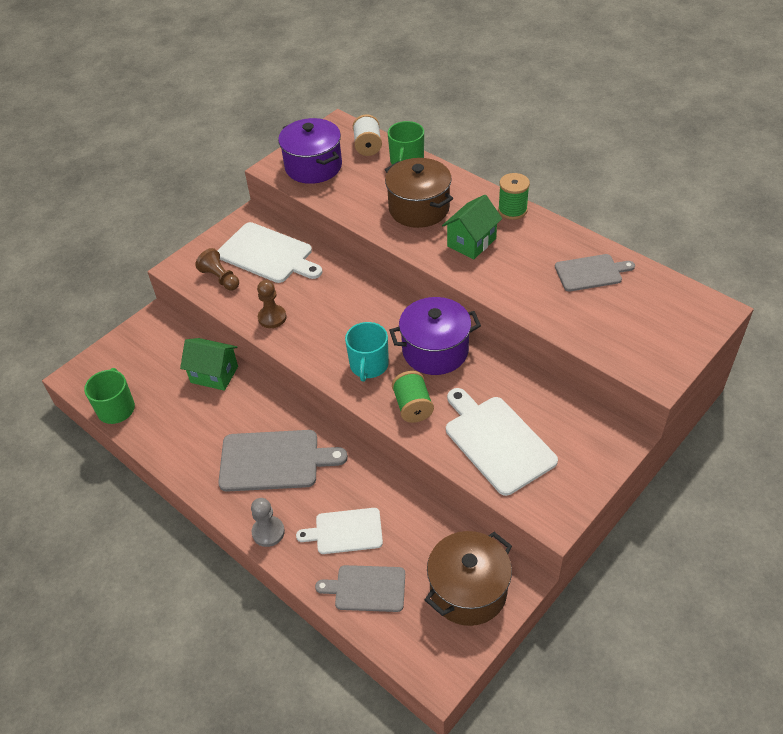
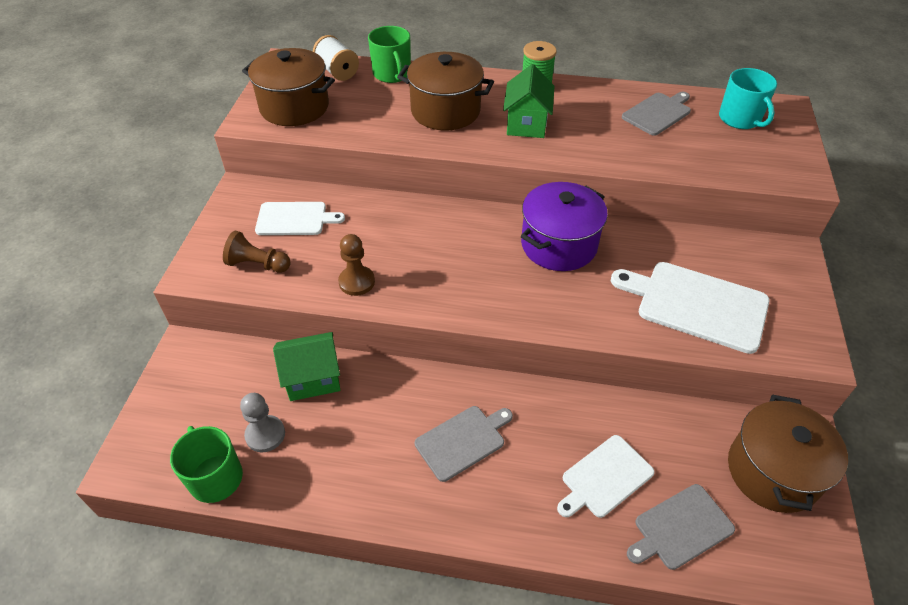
camera: 35 degrees left, 0 degrees up
white cutting board [218,222,322,283] -> white cutting board [255,202,345,235], size x0.63
grey cutting board [218,430,348,492] -> grey cutting board [415,406,513,482], size x0.63
grey pawn [251,498,285,547] -> grey pawn moved to [240,393,285,453]
purple pot [278,118,342,184] -> brown pot [242,48,335,126]
turquoise mug [345,322,389,382] -> turquoise mug moved to [719,68,777,129]
green spool [392,371,434,423] -> none

